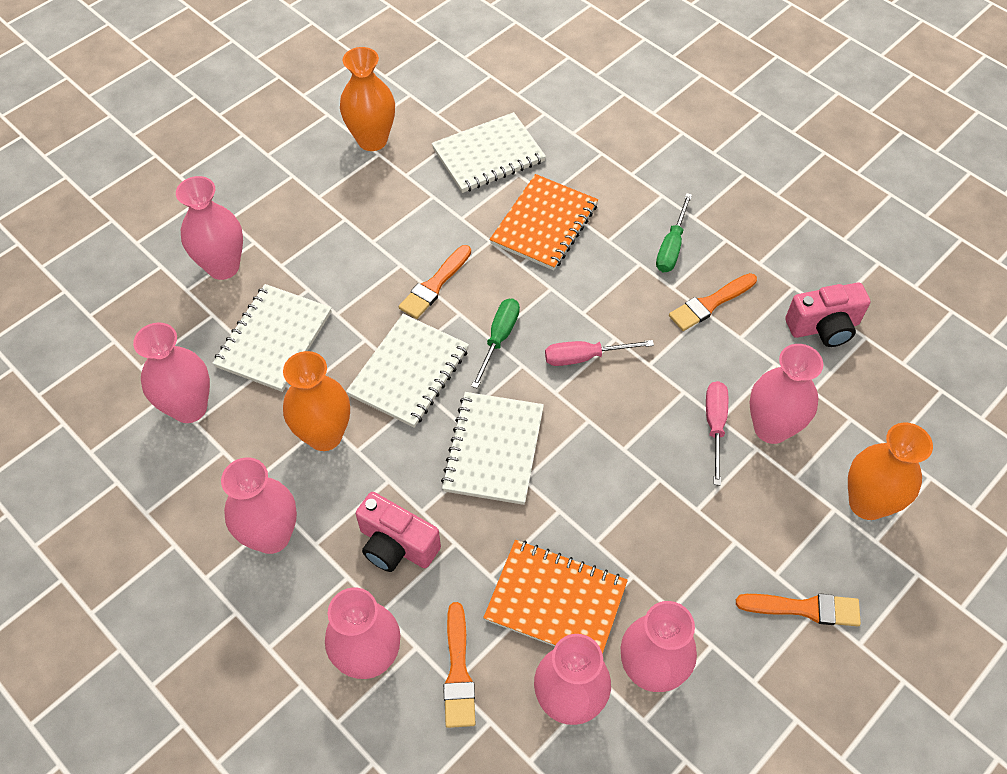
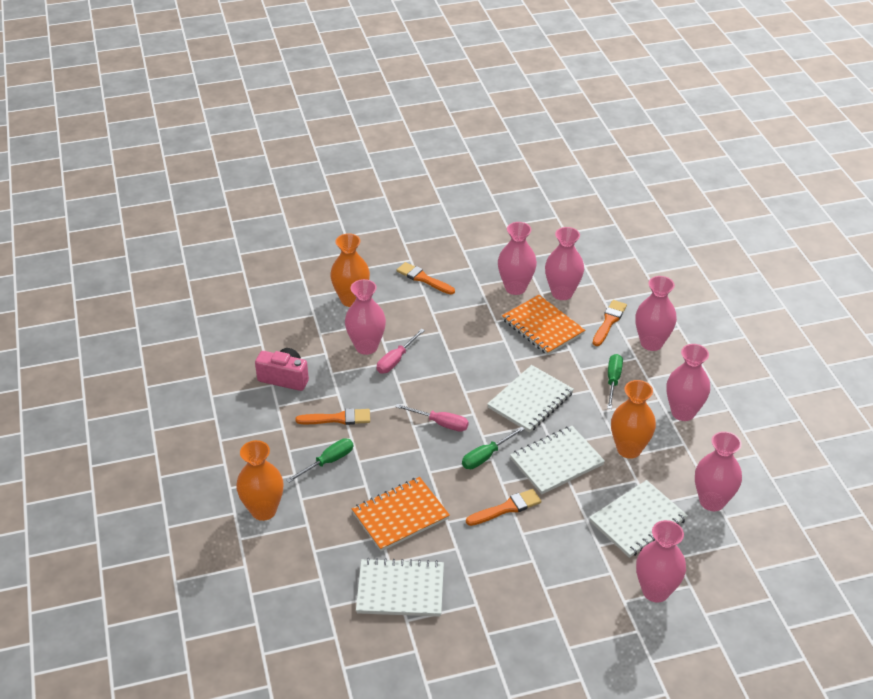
camera: 150 degrees left, 15 degrees down
orange vase [340,47,395,151] -> orange vase moved to [236,440,283,521]
pink camera [356,492,441,572] -> green screwdriver [607,354,623,409]

